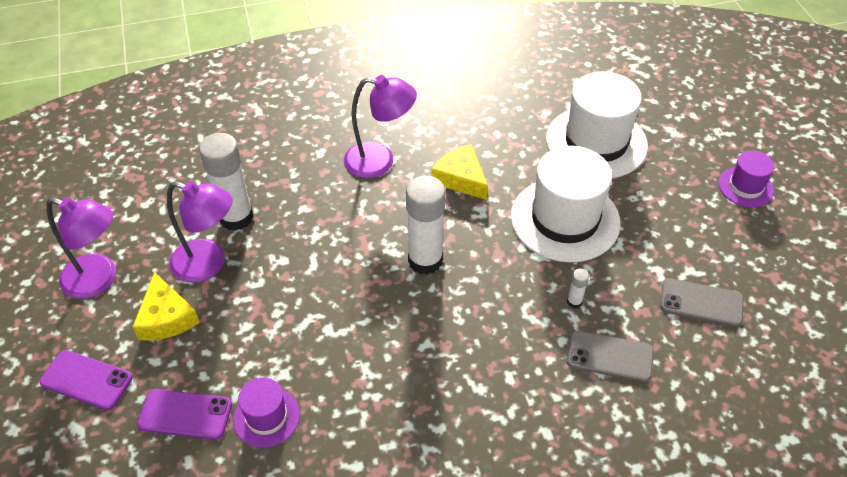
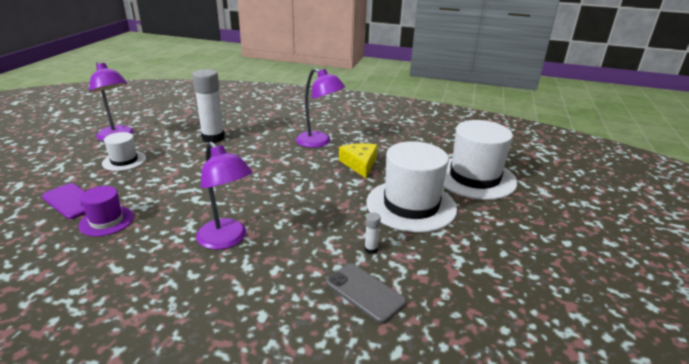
camera: 30 degrees right, 20 degrees down
purple phone [39,350,133,410] -> none
yellow cheese [133,272,200,341] -> white hat [102,132,146,171]
purple lamp [167,181,233,283] -> purple lamp moved to [196,142,252,250]
white glue stick [406,176,446,275] -> none
grey phone [660,278,743,327] -> none
purple hat [718,151,775,207] -> none

